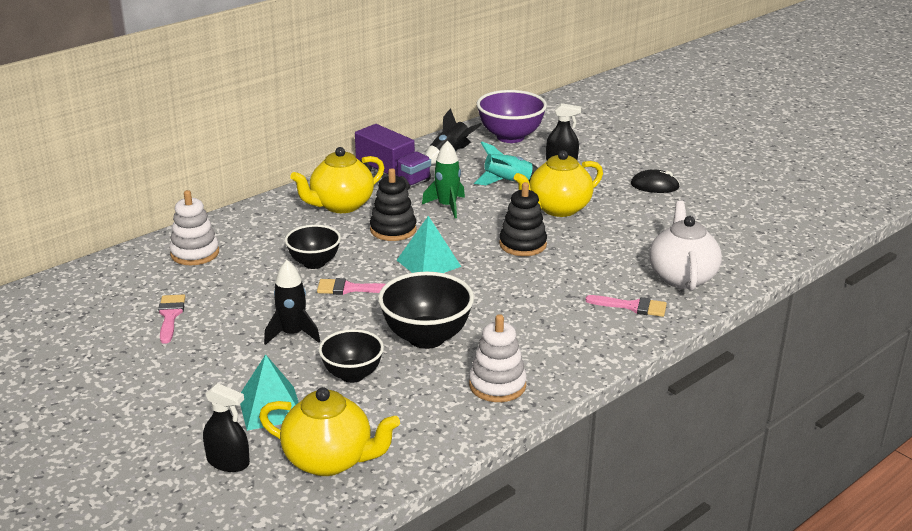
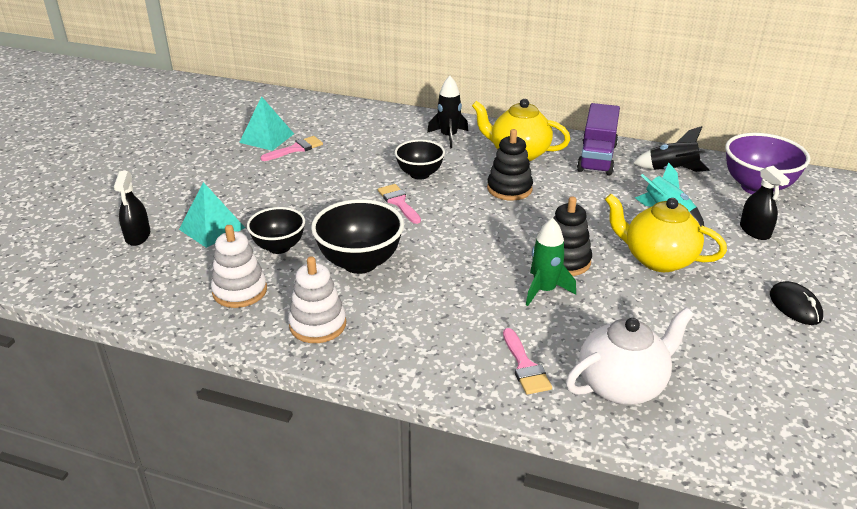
camera: 60 degrees right, 5 degrees up
white stacking toy [169,190,219,265] -> white stacking toy moved to [211,225,267,308]
yellow teapot [259,387,400,476] -> none
black rocket [264,260,320,345] -> black rocket moved to [427,76,468,148]
turquoise pyramid [397,216,461,273] -> turquoise pyramid moved to [239,96,294,151]
green rocket [422,141,465,218] -> green rocket moved to [526,218,576,306]

